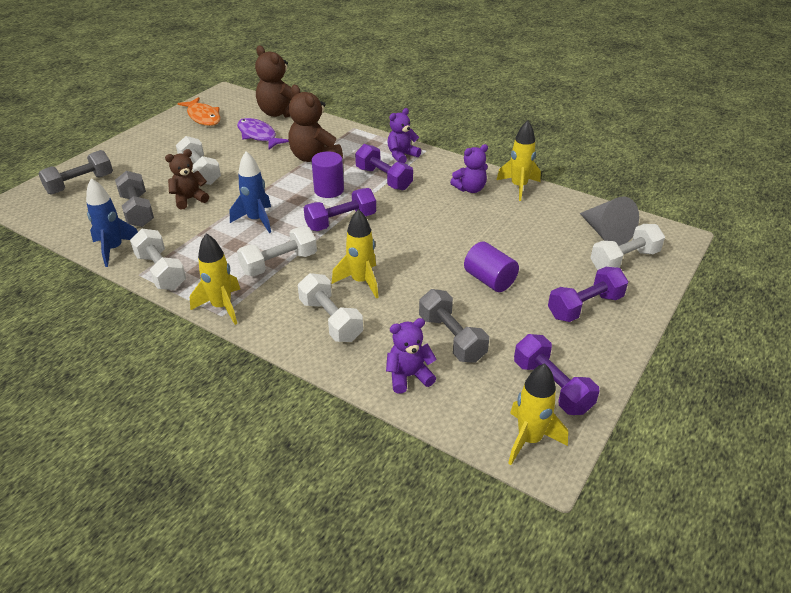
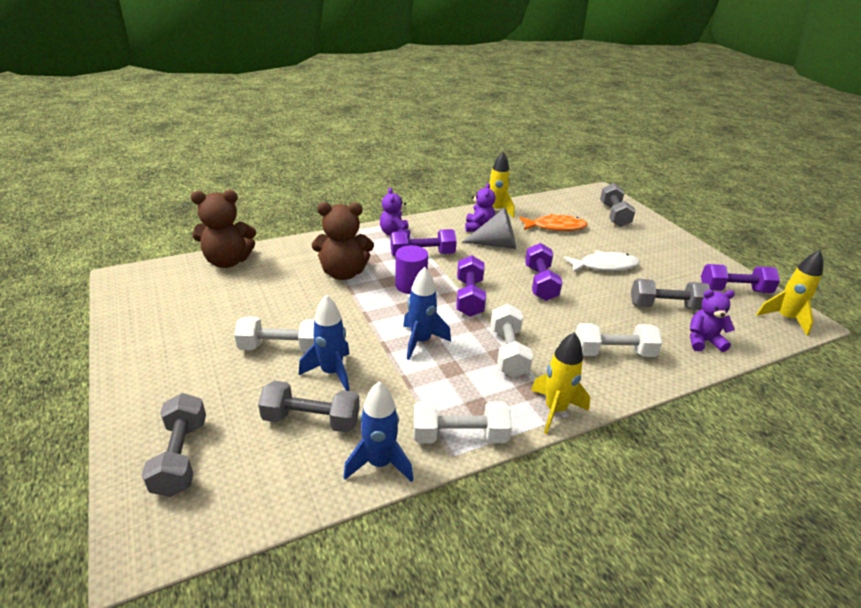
camera: 60 degrees left, 5 degrees down
brown teddy bear [165,149,209,210] -> blue rocket [299,295,350,391]
orange fish [177,97,220,126] -> orange fish moved to [519,214,588,231]
purple fish [237,118,289,150] -> none
yellow rocket [332,209,379,299] -> none
purple teddy bear [386,318,436,394] -> purple teddy bear turned 75 degrees clockwise [690,290,735,352]
purple cylinder [464,242,519,292] -> white fish [564,251,639,272]
purple dumbbell [548,267,628,322] -> purple dumbbell moved to [525,243,563,301]
grey cone [580,197,639,246] -> grey cone moved to [462,208,516,249]
white dumbbell [590,224,665,270] -> grey dumbbell [600,183,635,227]

